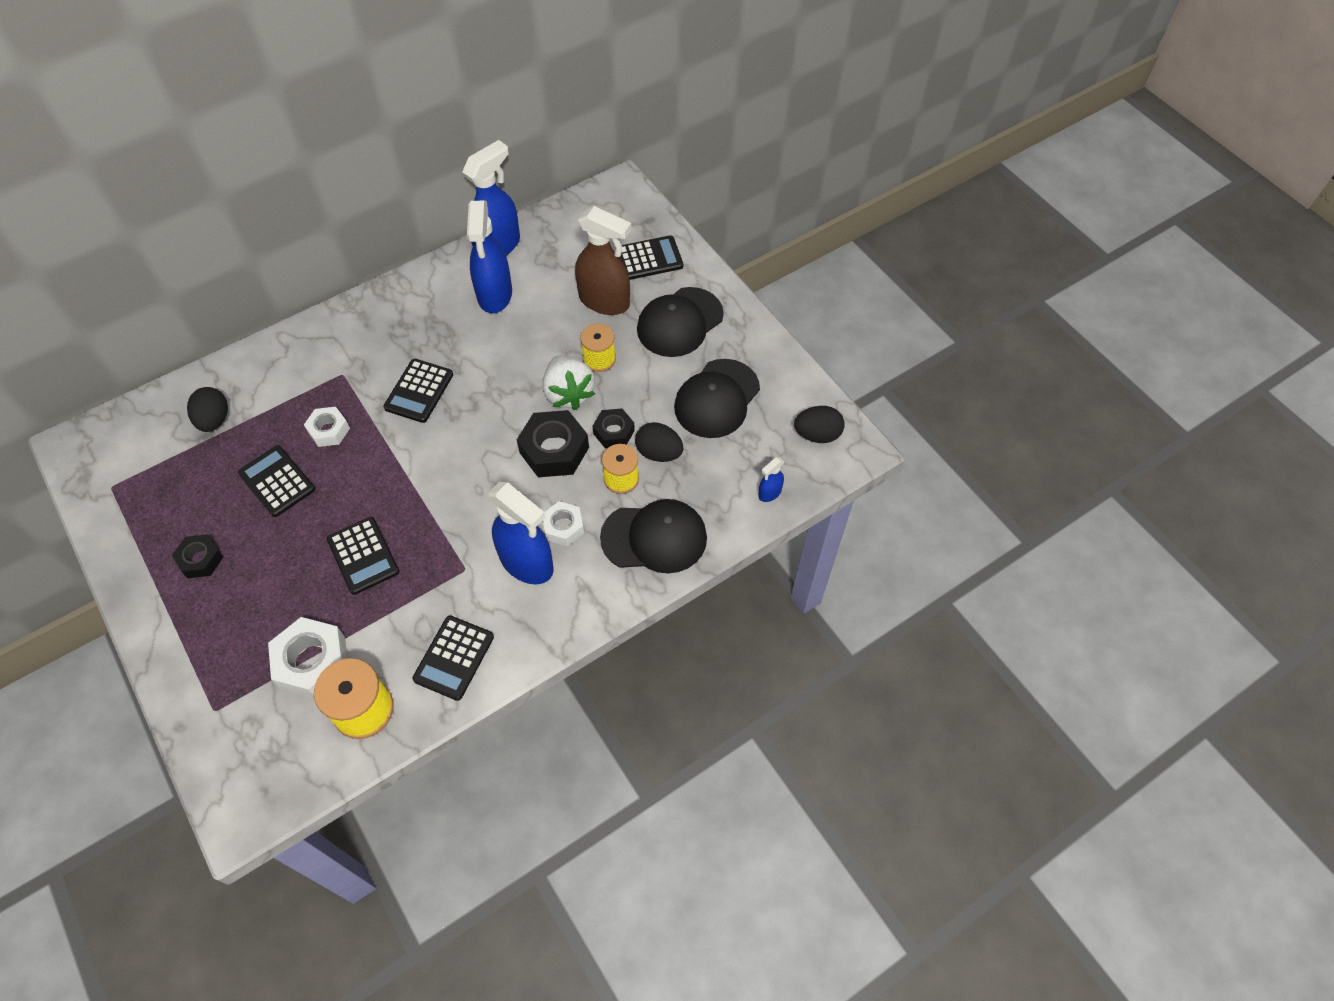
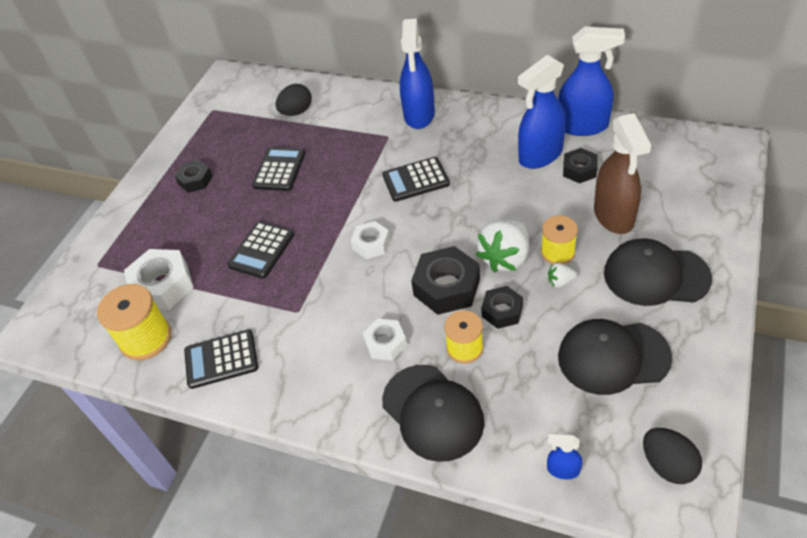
camera: 60 degrees right, 10 degrees down
white nut [304,407,350,447] -> white nut moved to [351,221,390,259]
blue spray bottle [488,482,554,585] -> blue spray bottle moved to [400,19,435,129]
black calculator [619,235,683,280] -> none
black egg [635,422,683,462] -> none
none -> white strawberry [548,263,577,288]
none -> black nut [563,148,598,183]

